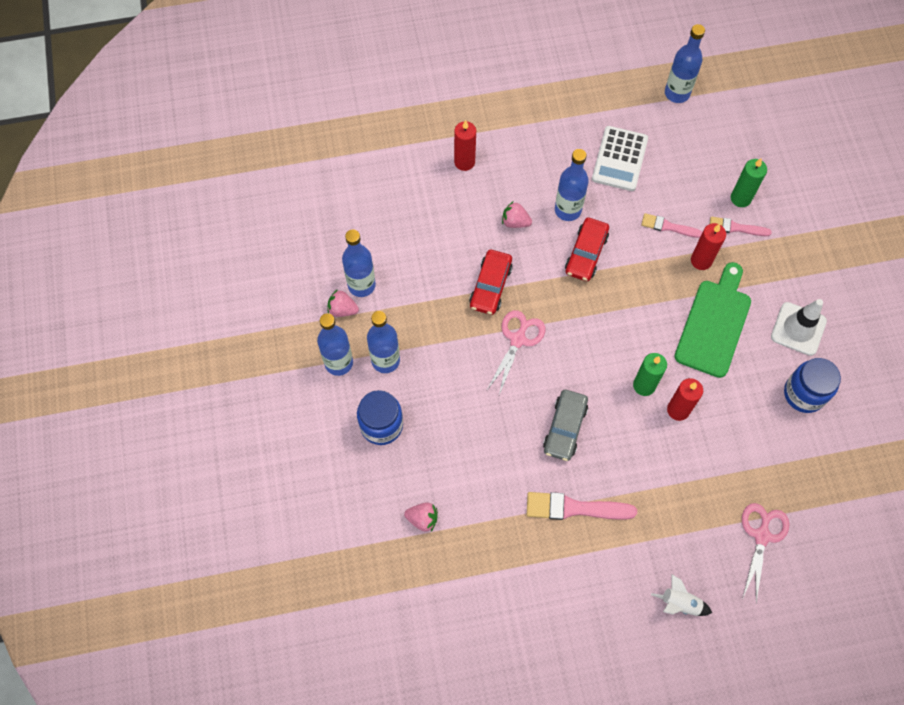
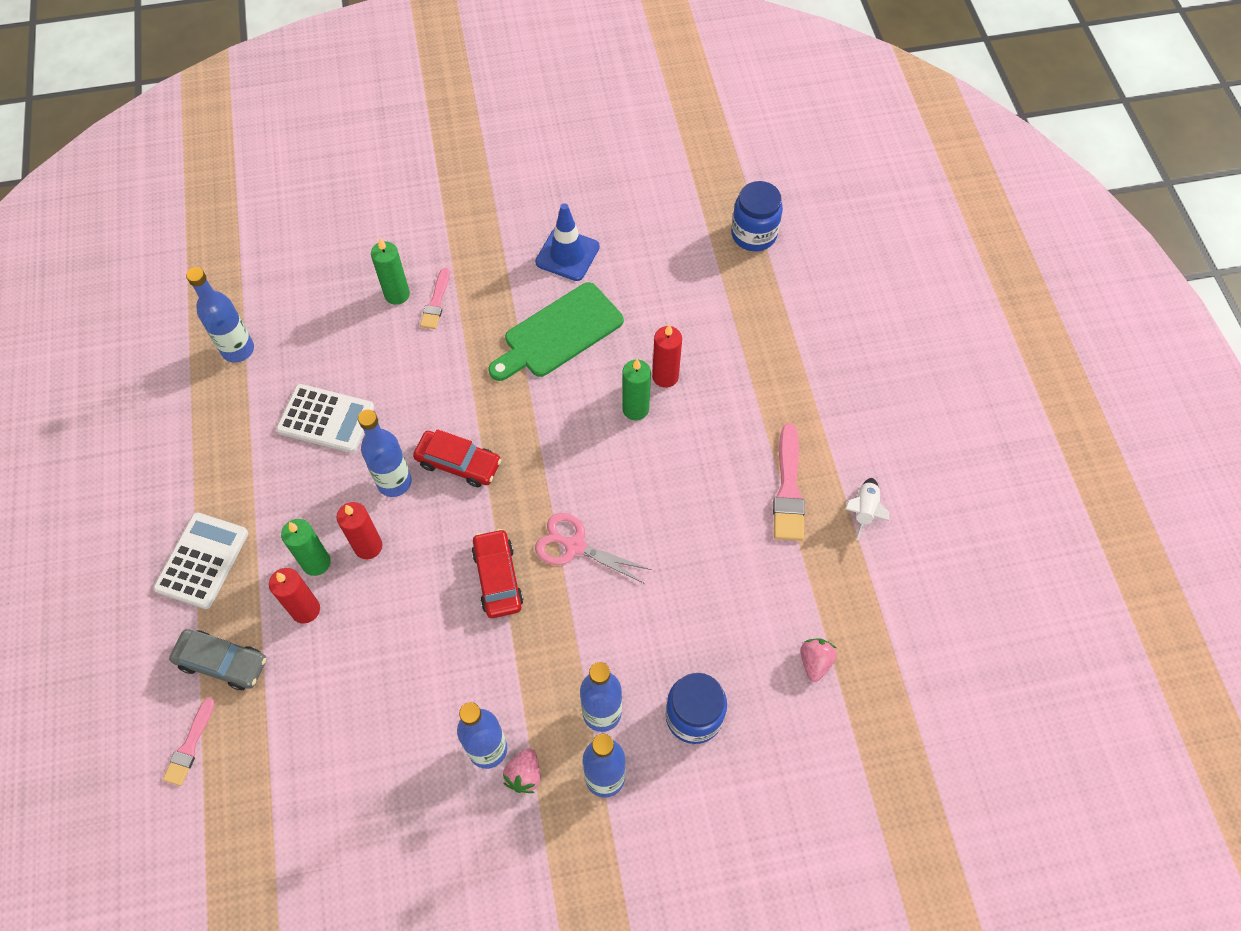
camera: 90 degrees left, 5 degrees down
red car [469,250,513,315] -> red car turned 120 degrees counterclockwise [472,529,524,618]
pink strawberry [502,201,532,228] -> none
grey car [543,390,588,461] -> grey car moved to [169,629,266,690]
pink brush [641,213,702,238] -> pink brush moved to [163,698,215,786]
white rocket [651,575,712,616] -> white rocket moved to [845,478,889,540]
green cutting board [675,262,751,378] -> green cutting board turned 60 degrees counterclockwise [489,282,624,381]
red candle [691,223,726,270] -> red candle moved to [337,502,382,559]
pink scissors [742,503,790,603] -> none
white traffic cone [771,299,827,356] -> blue traffic cone [535,203,600,281]
blue jar [784,358,841,413] -> blue jar moved to [731,181,783,251]
none -> white calculator [153,512,248,609]
none -> green candle [281,519,331,576]

